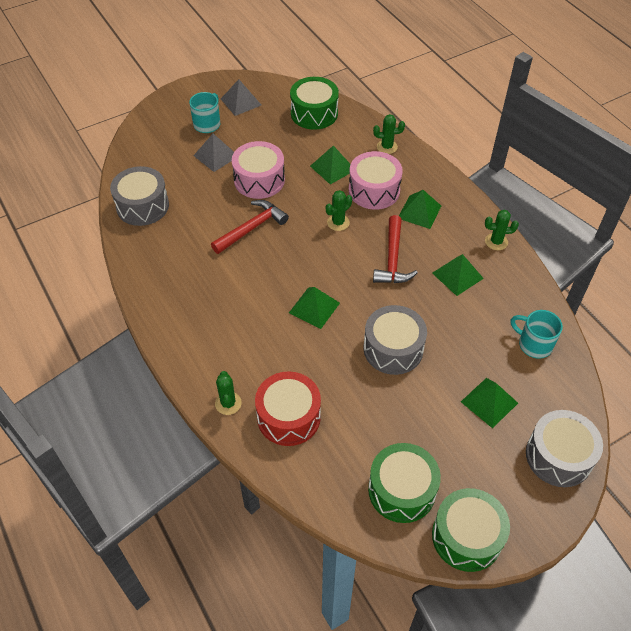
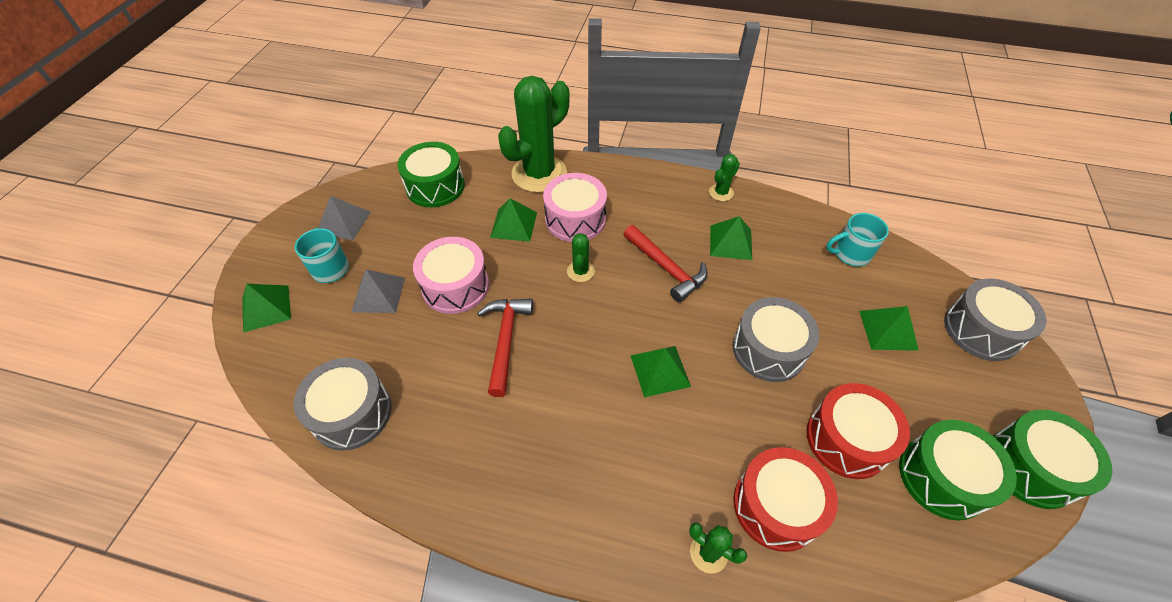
camera: 45 degrees left, 0 degrees up
green cactus [373,114,405,154] -> green cactus [498,76,570,193], size x2.30
green pyramid [399,190,441,229] -> green pyramid moved to [242,284,291,333]
none -> red drum [807,383,910,479]

